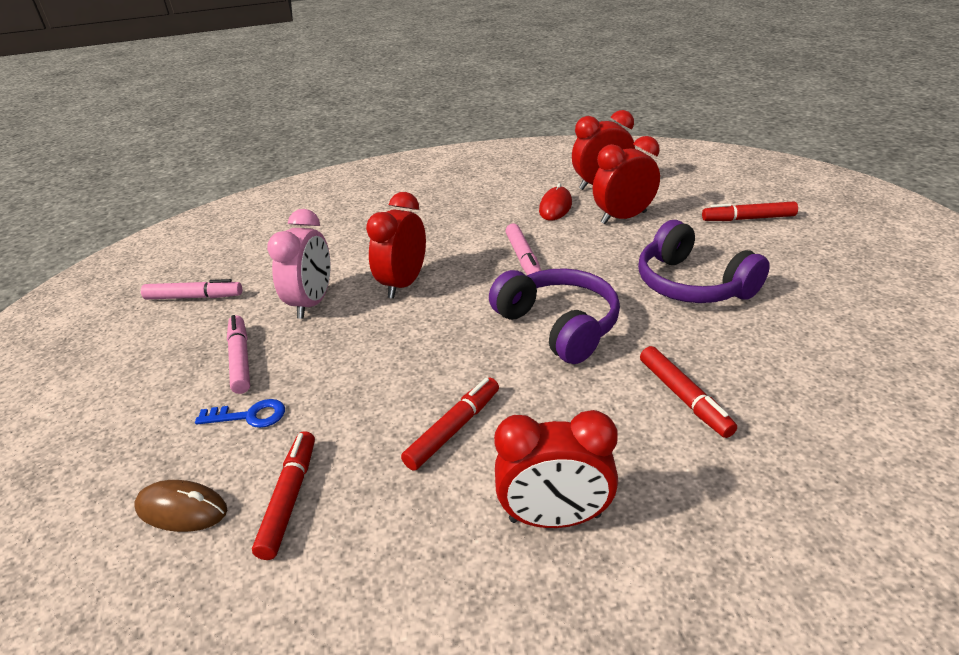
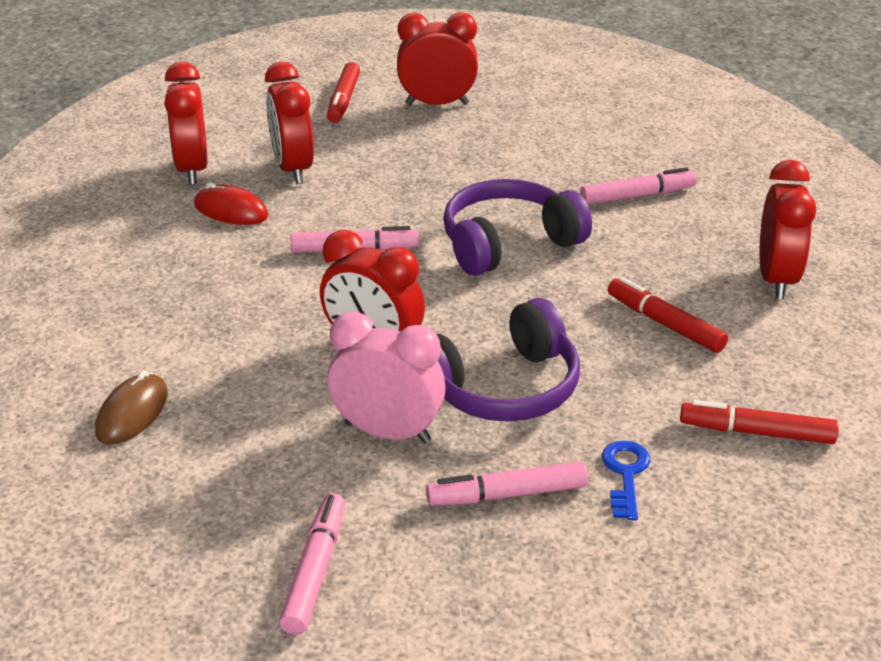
camera: 85 degrees left, 0 degrees up
brown mouse [134,480,227,532] -> brown mouse moved to [95,370,168,445]
purple headphones [638,220,770,303] -> purple headphones moved to [437,298,580,422]
red marker [640,346,737,438] -> pink marker [580,167,696,204]
none -> red clock [397,12,478,105]

